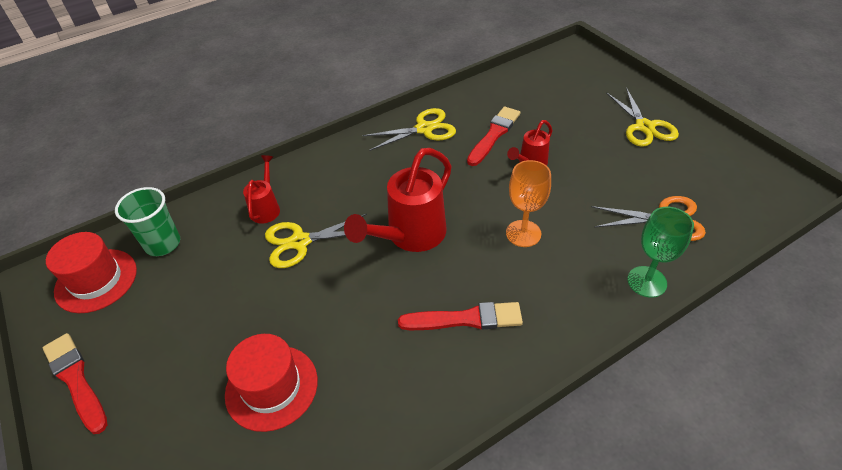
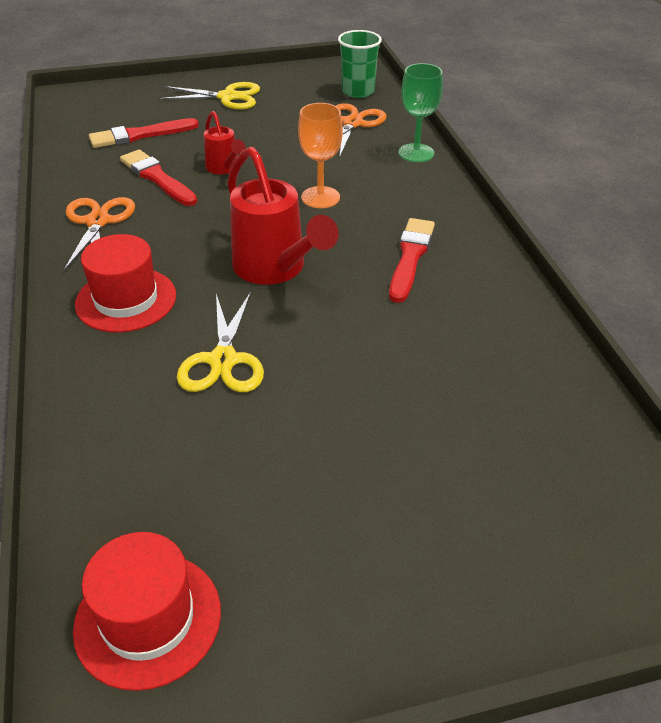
camera: 75 degrees left, 5 degrees down
red brush [43,333,107,434] -> red brush moved to [89,118,199,148]
green cup [115,187,180,256] -> green cup moved to [338,30,382,98]
red hat [225,334,318,432] -> red hat moved to [75,234,176,333]
red watering can [243,155,280,223] -> none
yellow scissors [362,108,456,151] -> orange scissors [64,197,135,271]

